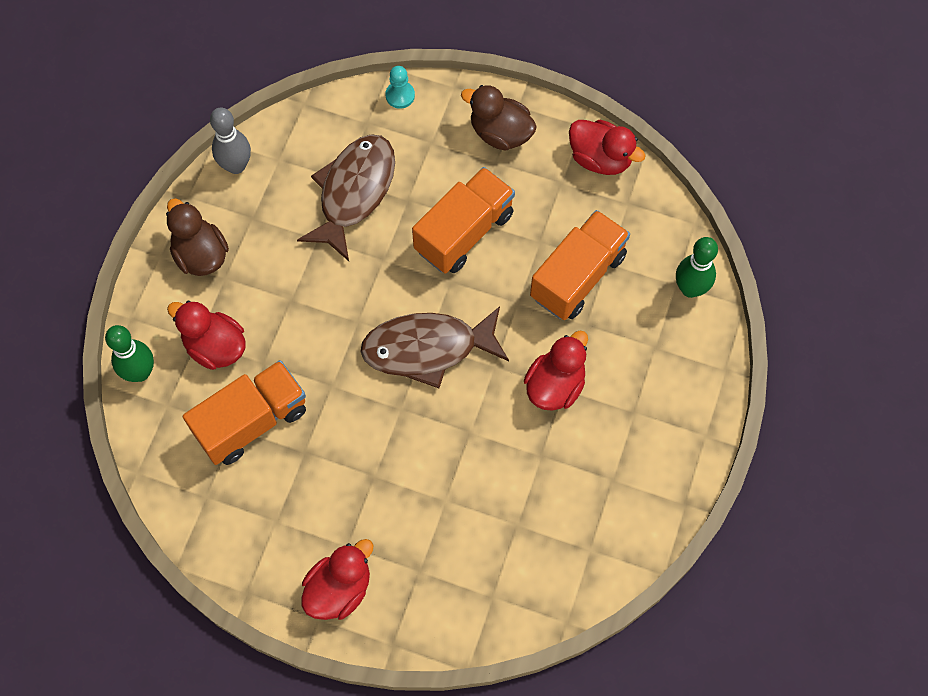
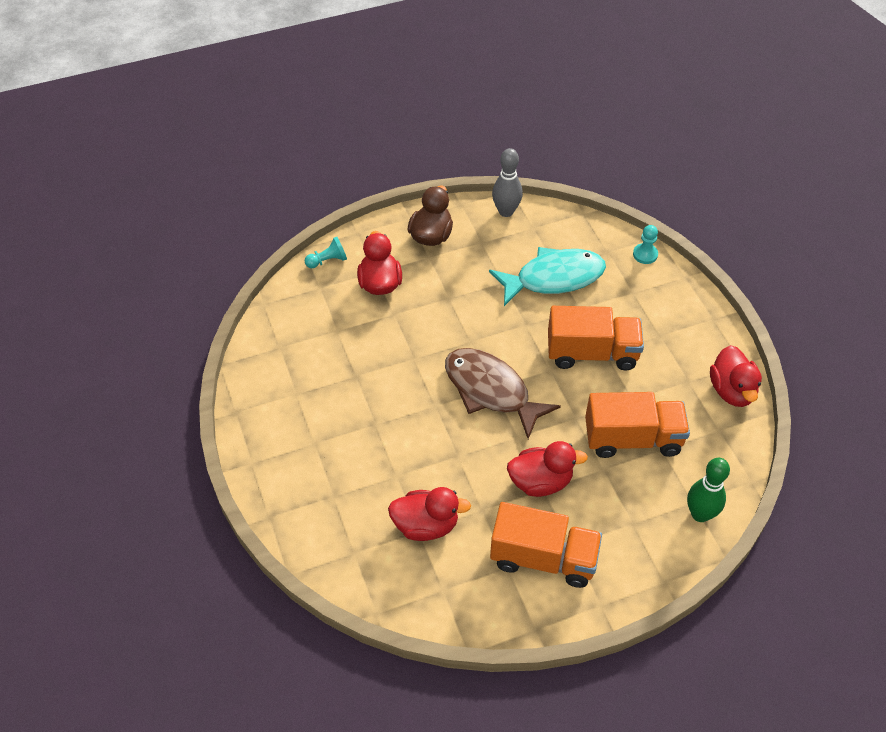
camera: 50 degrees right, 15 degrees down
green bowling pin [105,325,154,382] -> turquoise pawn [305,237,347,268]
orange truck [183,360,306,465] -> orange truck moved to [490,502,602,588]
brown fish [297,134,395,261] -> turquoise fish [489,247,606,306]
red duck [301,539,374,620] -> red duck moved to [388,487,471,541]
brown duck [461,85,537,151] -> none

